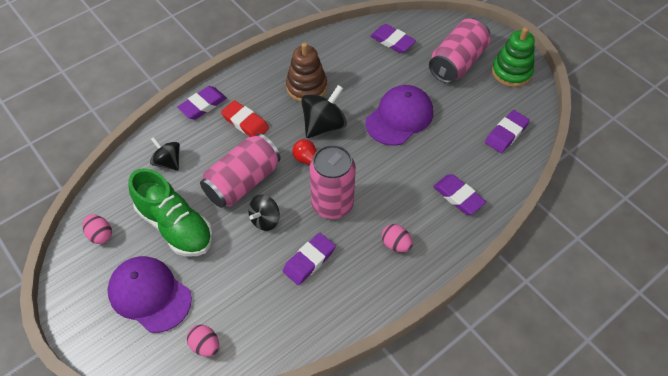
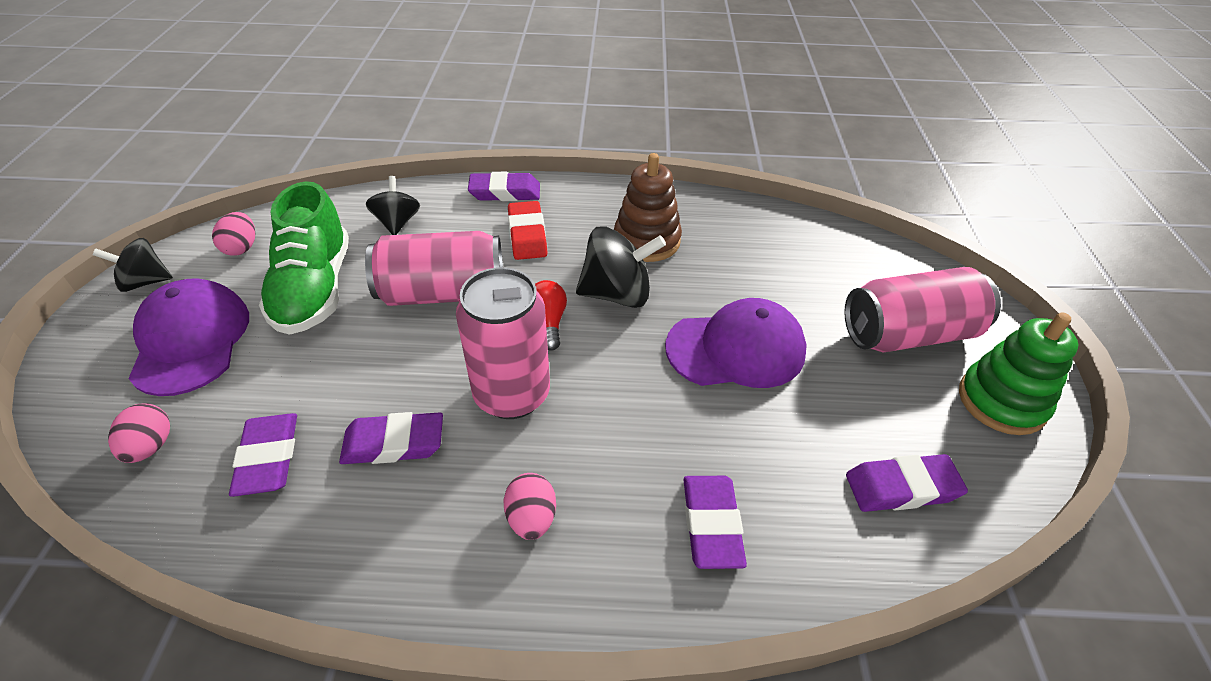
camera: 40 degrees right, 10 degrees down
black spinning top [248,195,280,231] -> black spinning top moved to [93,238,173,292]
purple eraser [370,24,416,53] -> purple eraser moved to [229,413,297,497]

